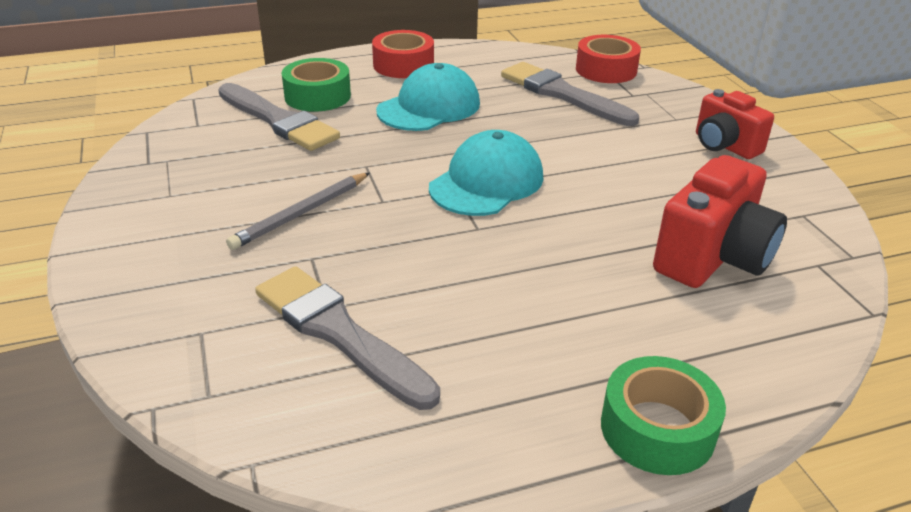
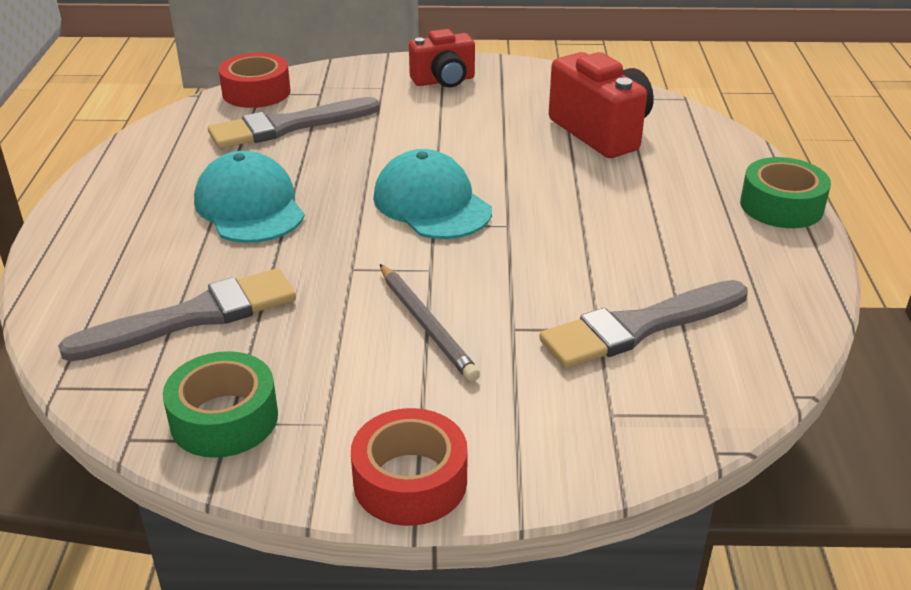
camera: 70 degrees left, 0 degrees up
green tape [282,58,351,112] -> green tape moved to [163,351,278,458]
red tape [372,30,434,78] -> red tape moved to [351,408,468,526]

